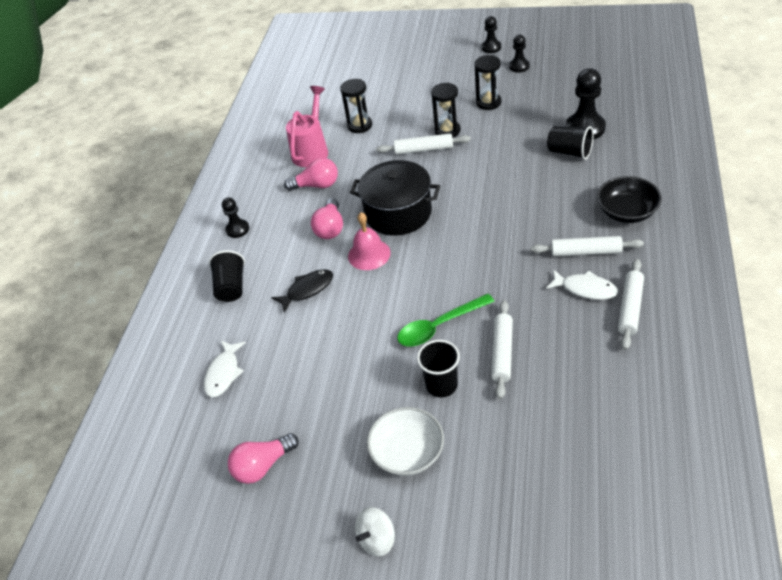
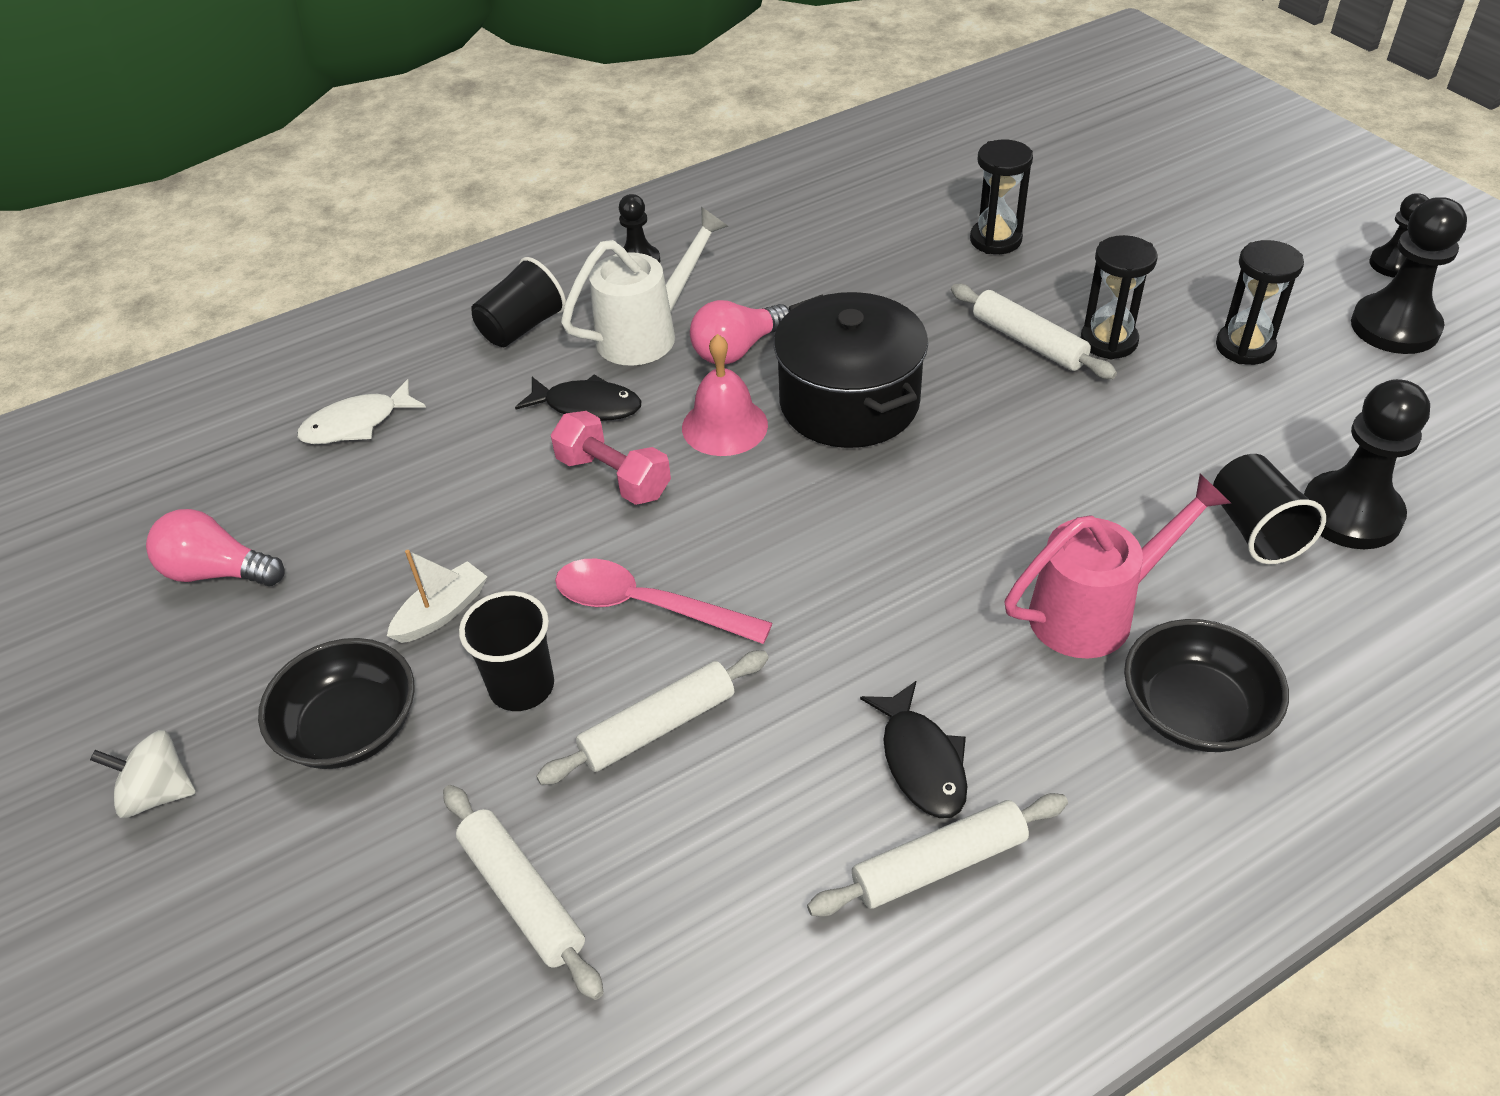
camera: 45 degrees right, 0 degrees up
pink light bulb [284,158,338,191] -> none
pink watering can [286,86,328,167] -> pink watering can moved to [1005,474,1231,659]
white bowl [367,407,444,476] -> black bowl [258,638,415,769]
green spoon [397,294,495,346] -> pink spoon [555,559,772,644]
black pawn [509,35,530,73] -> black pawn [1351,197,1467,354], size x1.74
white rolling pin [530,236,644,257] -> white rolling pin moved to [443,785,604,1000]
white fish [546,269,618,300] -> black fish [860,681,967,818]
none -> white boat [387,550,487,643]
none -> pink dumbbell [551,411,671,505]
none -> white watering can [561,207,728,366]

